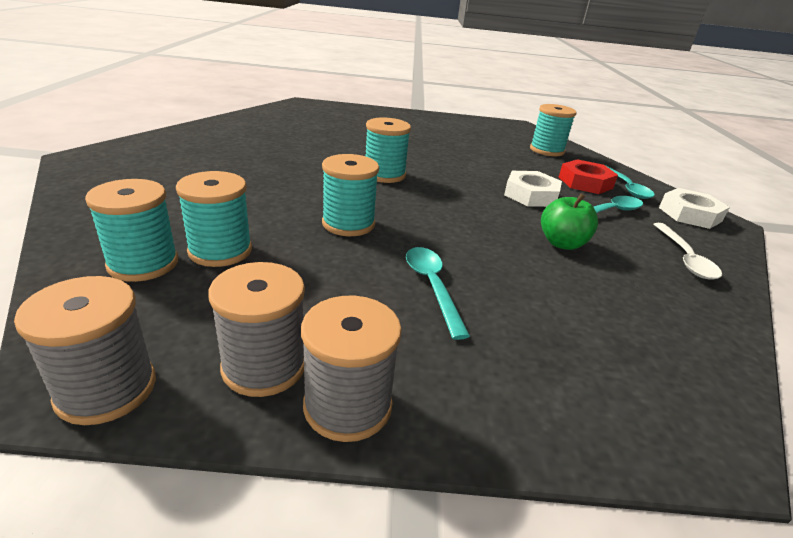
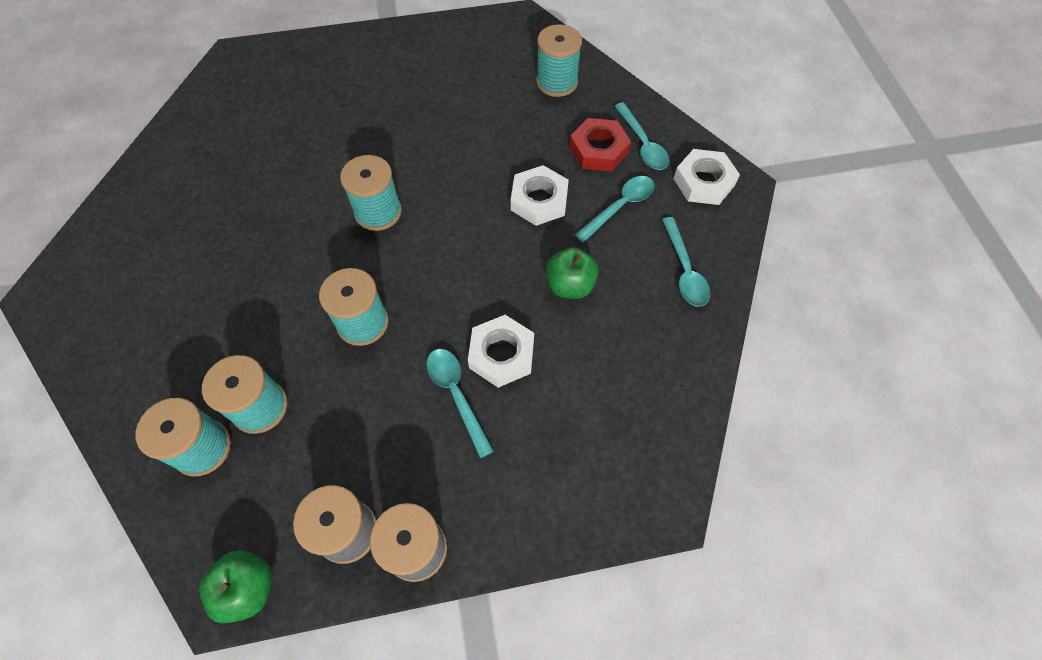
camera: 10 degrees left, 30 degrees up
grey spool [14,276,156,425] -> green apple [199,550,272,623]
white spoon [654,223,722,280] -> turquoise spoon [662,217,710,307]
none -> white nut [468,315,534,388]

